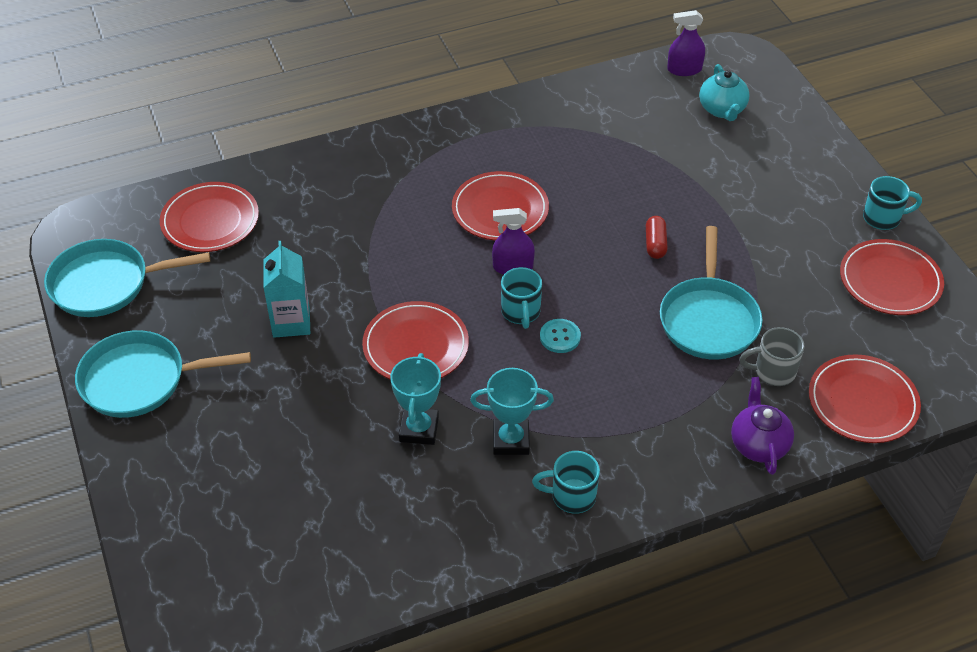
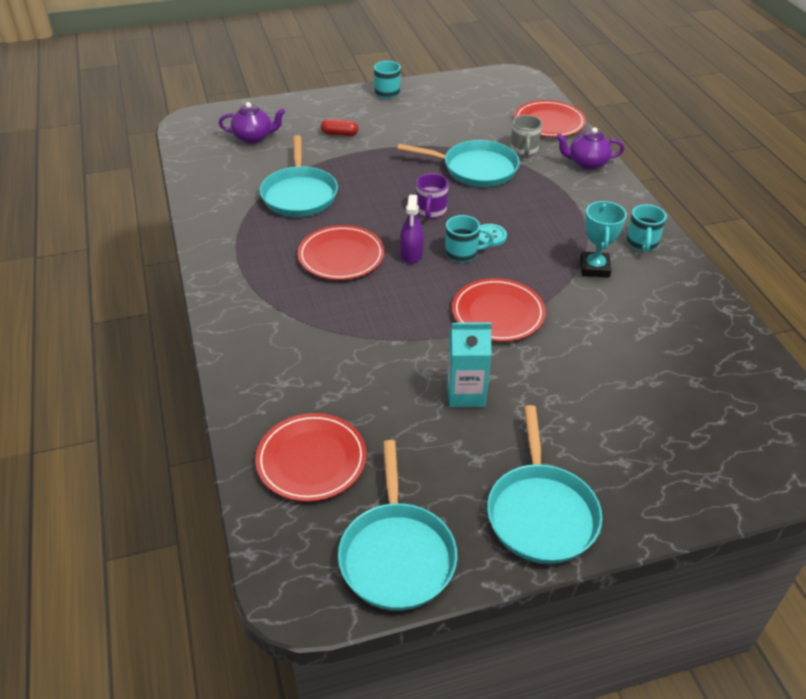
camera: 85 degrees left, 5 degrees down
turquoise trophy [390,353,441,445] -> none
red capsule [646,216,668,259] -> red capsule moved to [321,119,358,136]
purple spray bottle [667,10,705,76] -> none
turquoise teapot [699,64,750,121] -> purple teapot [219,102,285,144]
red plate [840,239,944,315] -> none
none -> turquoise pan [260,135,338,217]
none -> purple mug [416,173,449,219]

